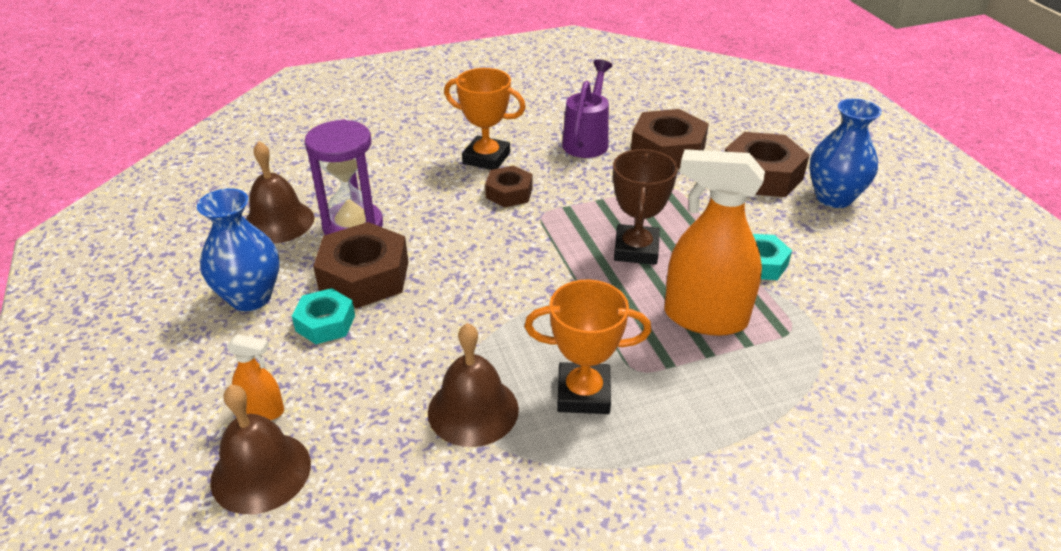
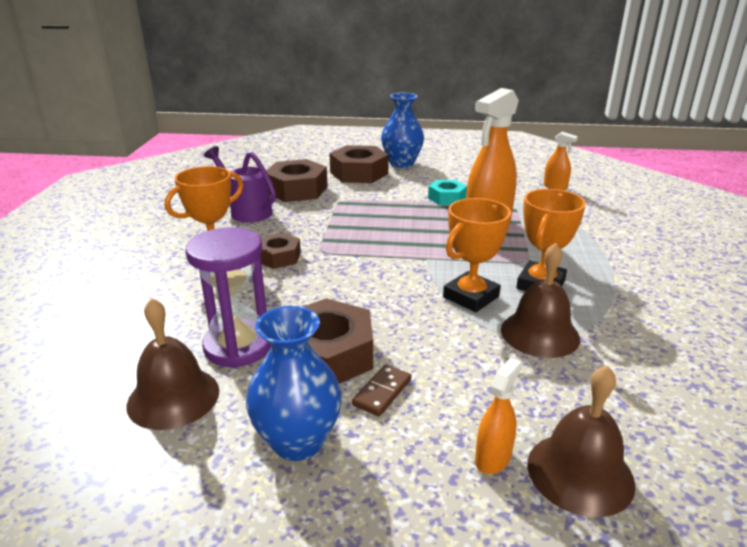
camera: 65 degrees left, 10 degrees down
turquoise nut [292,288,355,344] -> brown domino [352,365,411,416]
brown trophy [613,149,678,265] -> none
none -> orange trophy [443,198,511,312]
none -> orange spray bottle [543,132,578,190]

